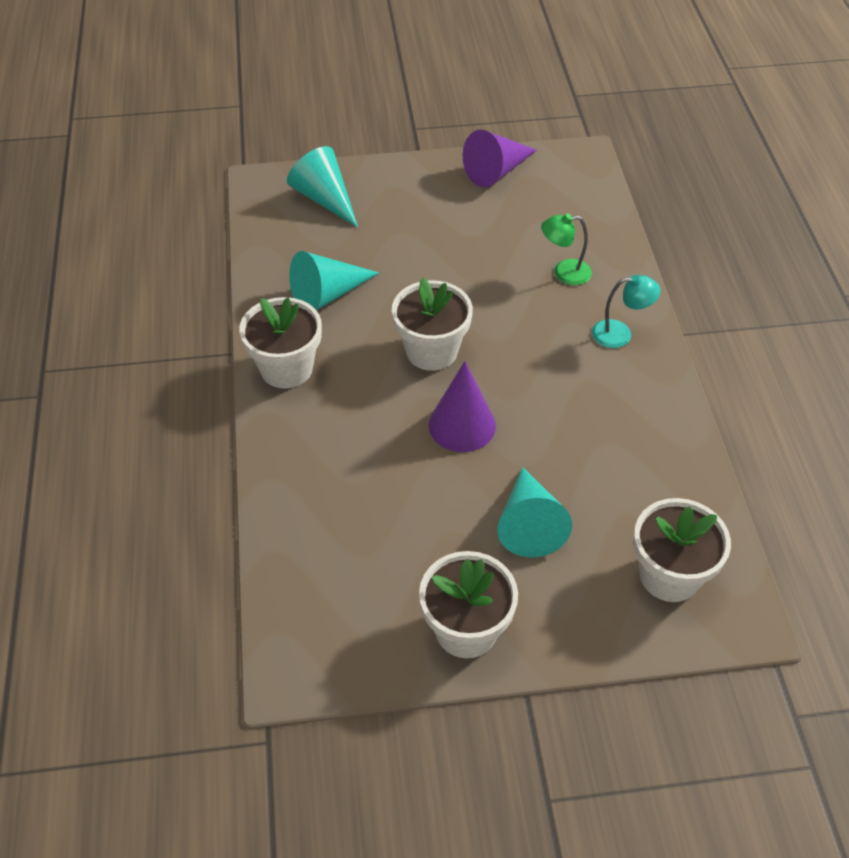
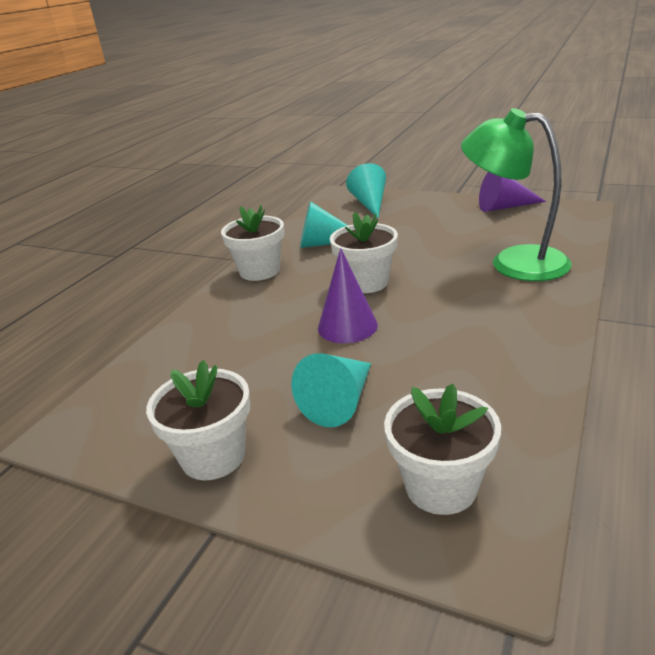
camera: 35 degrees right, 20 degrees down
green lamp [541,213,592,285] -> green lamp [461,108,572,281], size x2.24
turquoise lamp [592,275,661,348] -> none

